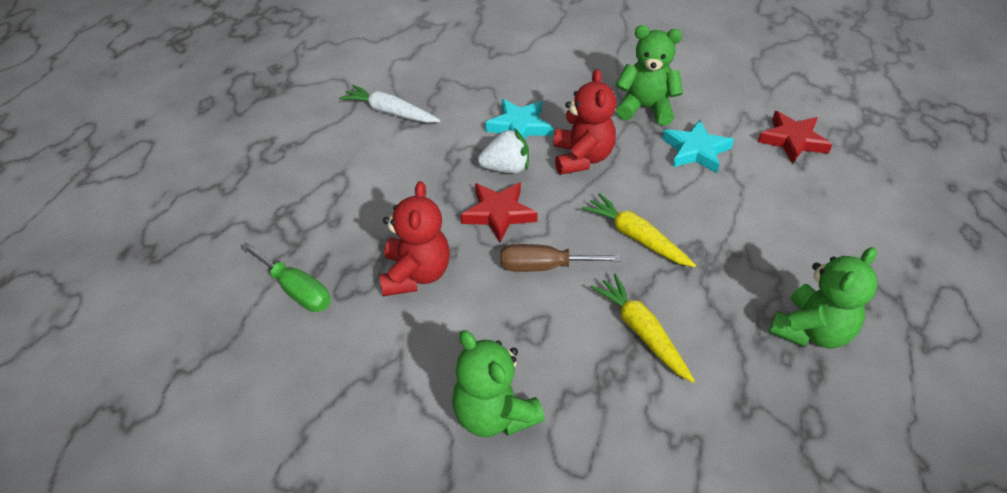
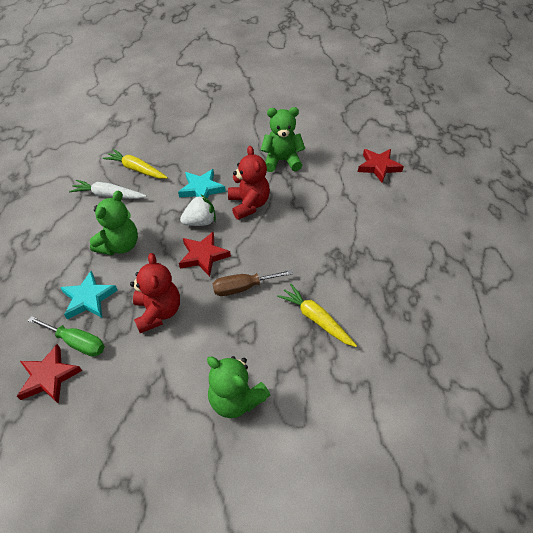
camera: 15 degrees left, 5 degrees up
yellow carrot [582,193,696,267] -> yellow carrot moved to [103,149,168,179]
turquoise star [662,120,734,173] -> turquoise star moved to [60,271,118,319]
green teddy bear [769,247,877,349] -> green teddy bear moved to [90,191,138,255]
none -> red star [17,344,82,404]

